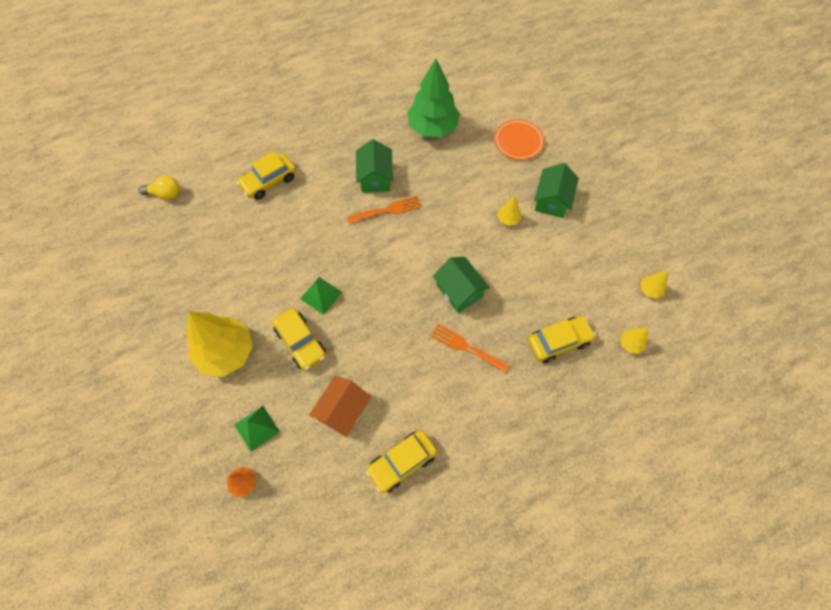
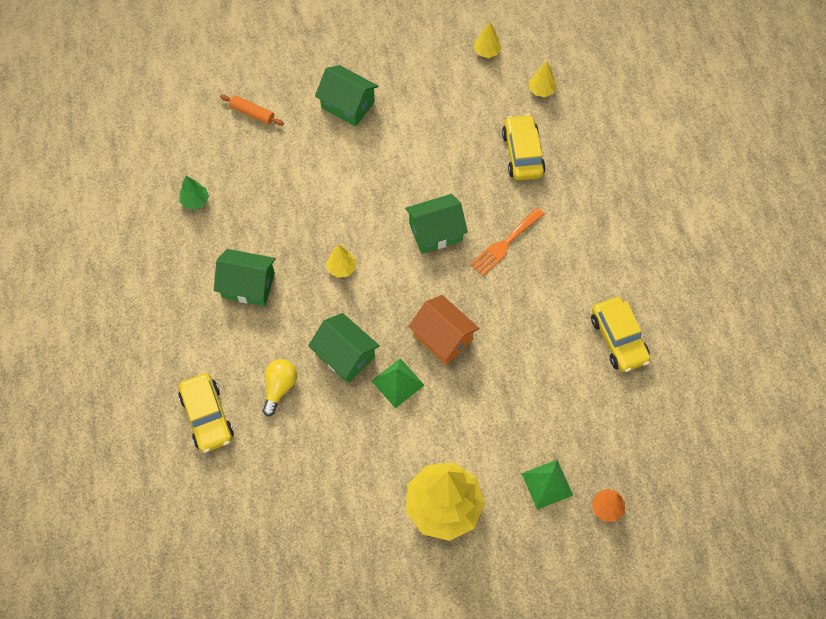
camera: 75 degrees left, 0 degrees up
yellow light bulb [139,176,180,200] -> yellow light bulb moved to [263,359,297,416]
yellow car [272,308,326,370] -> none
orange house [309,376,371,437] -> orange house moved to [408,295,479,365]
orange fork [347,196,421,224] -> none
green tree [407,58,460,137] -> green tree [179,176,209,210], size x0.43
orange plate [494,119,544,160] -> orange rolling pin [220,94,284,126]
yellow tree [497,196,521,226] -> yellow tree moved to [326,245,356,278]
none -> green house [308,313,380,383]

